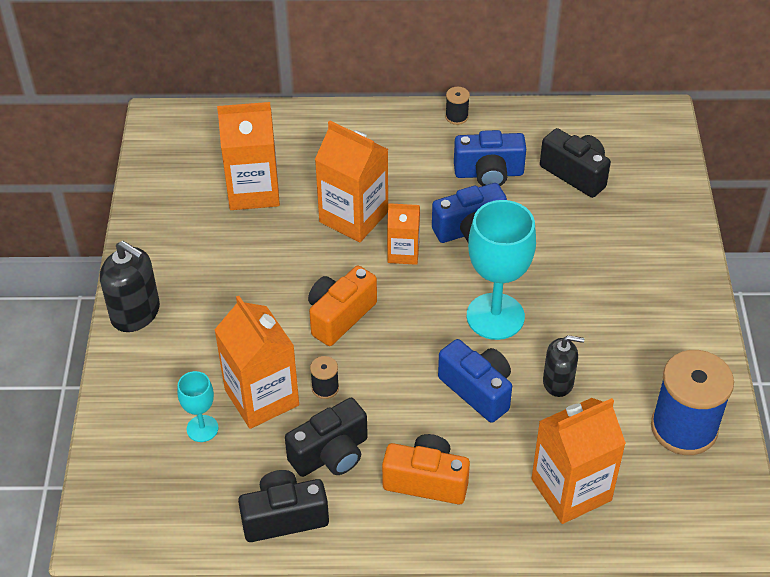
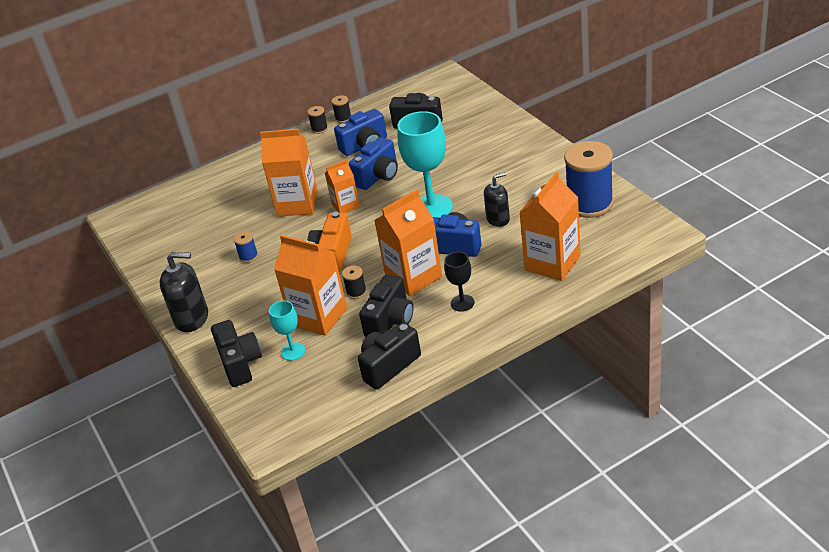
camera: 25 degrees left, 10 degrees down
orange carton [217,102,280,210] -> orange carton moved to [374,190,442,296]
orange camera [382,434,470,504] -> black goblet [444,252,474,312]
none -> black camera [211,320,262,387]
none -> blue spool [233,231,258,263]
none -> black spool [331,95,351,123]

